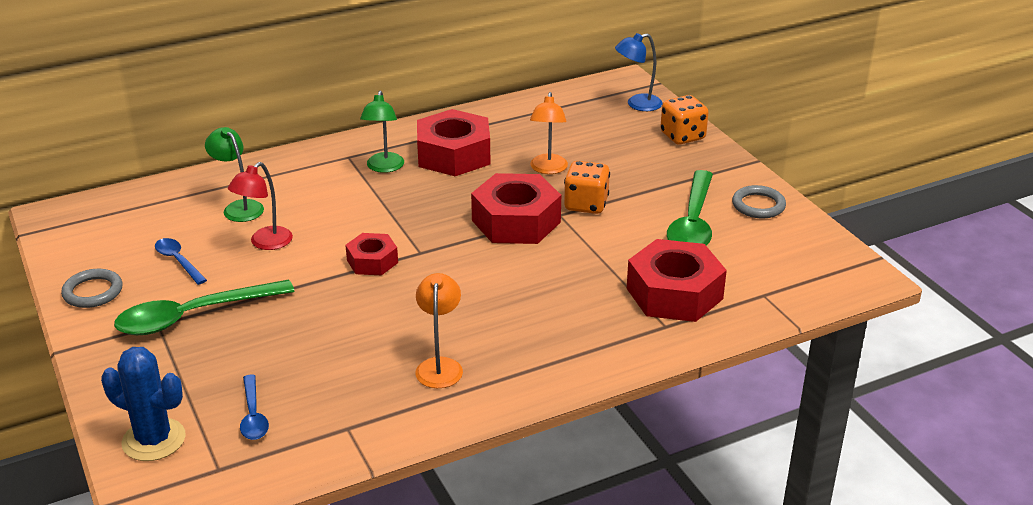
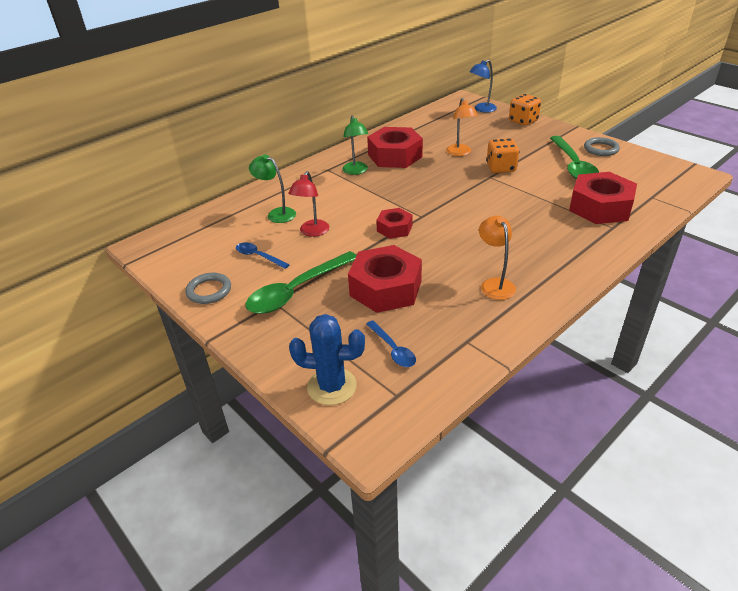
camera: 15 degrees left, 5 degrees up
red nut [471,173,561,244] -> red nut moved to [348,245,422,313]

